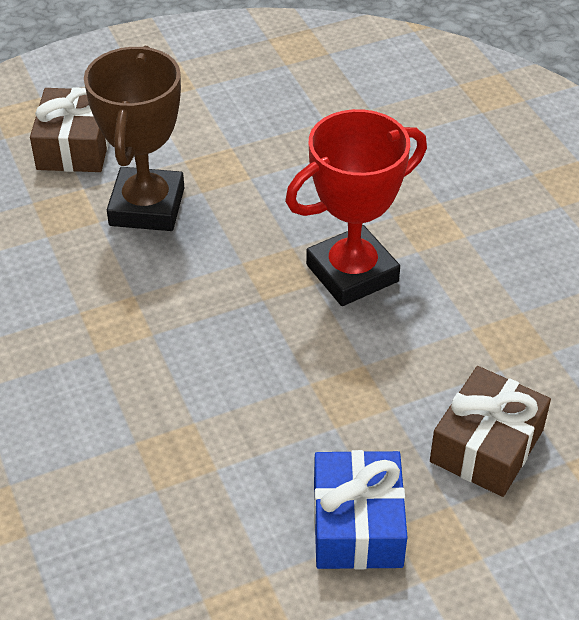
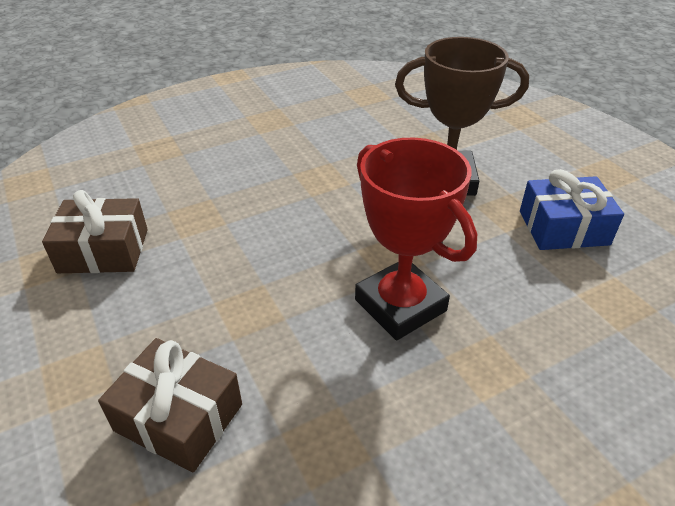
camera: 85 degrees right, 5 degrees down
brown gift [30,87,109,172] -> brown gift moved to [42,190,148,273]
blue gift [314,450,407,569] -> blue gift moved to [520,169,624,250]

